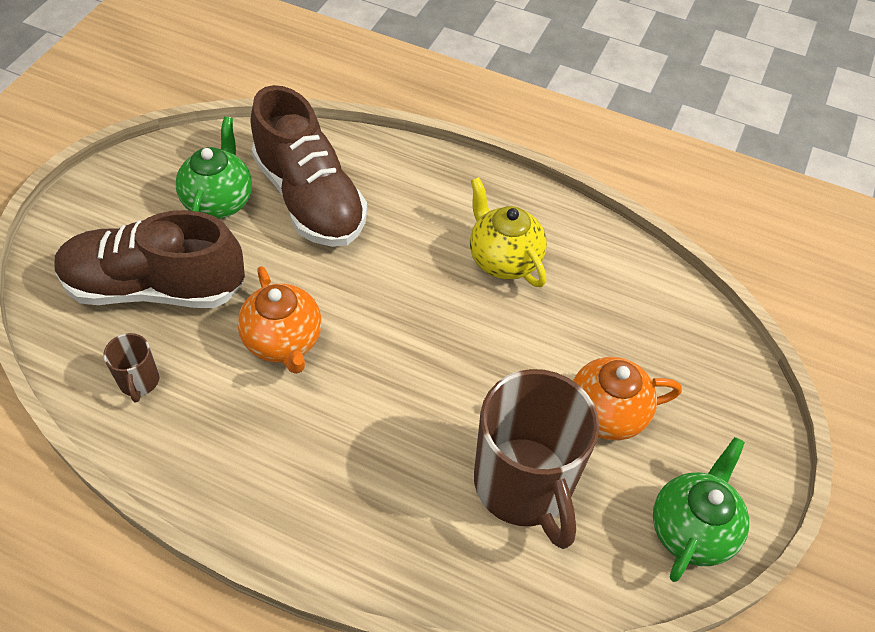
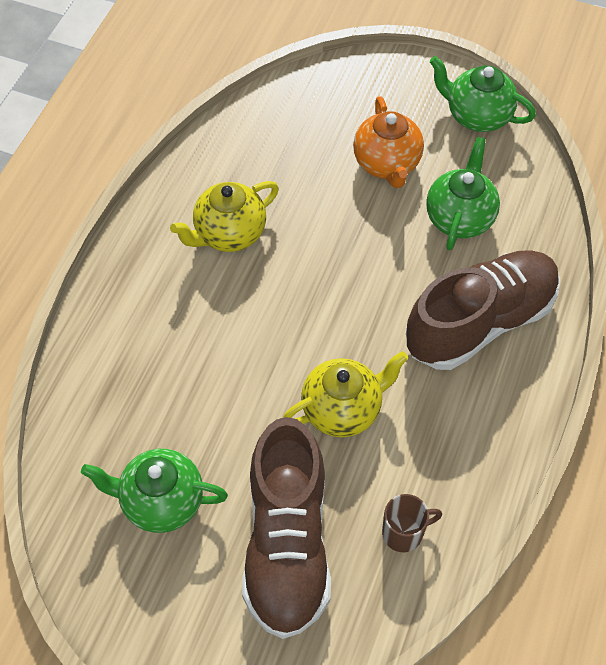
camera: 90 degrees left, 5 degrees up
orange teapot [238,266,322,374] -> yellow teapot [283,351,408,437]
brown shoe [251,85,367,247] -> brown shoe moved to [406,250,560,370]
brown mug [474,369,599,549] -> green teapot [426,137,500,250]

